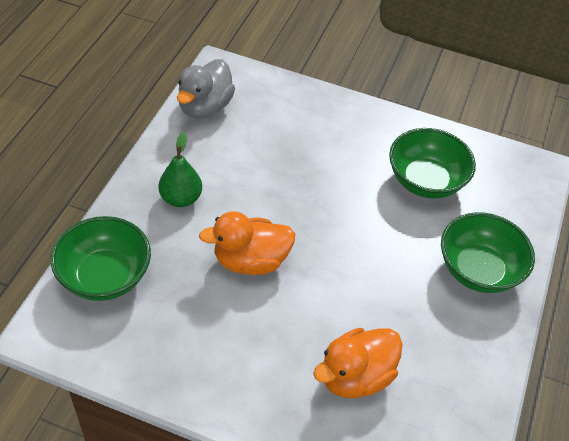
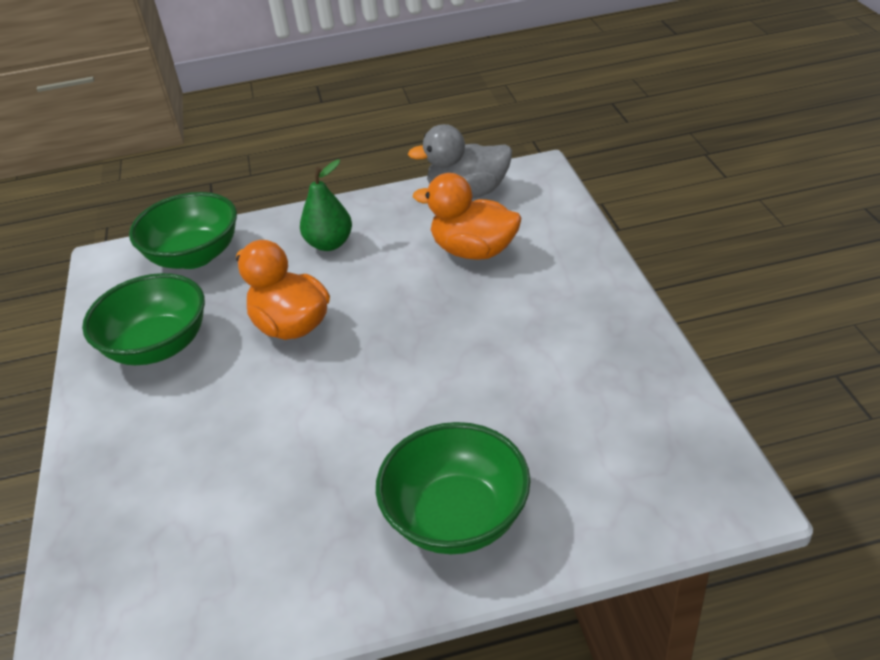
camera: 65 degrees right, 10 degrees down
orange duck [313,328,403,398] -> orange duck moved to [413,173,521,260]
green bowl [389,128,476,199] -> green bowl moved to [82,273,205,365]

